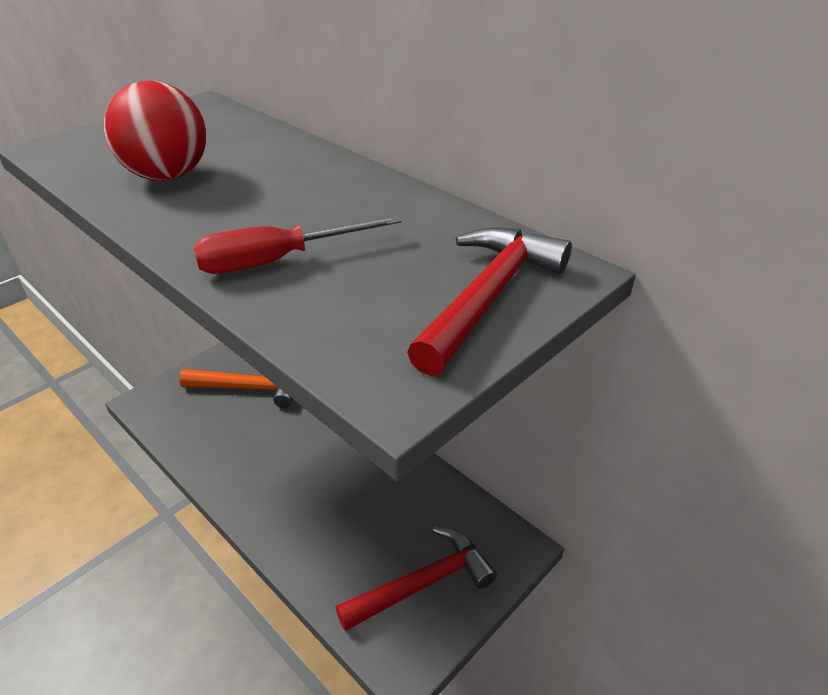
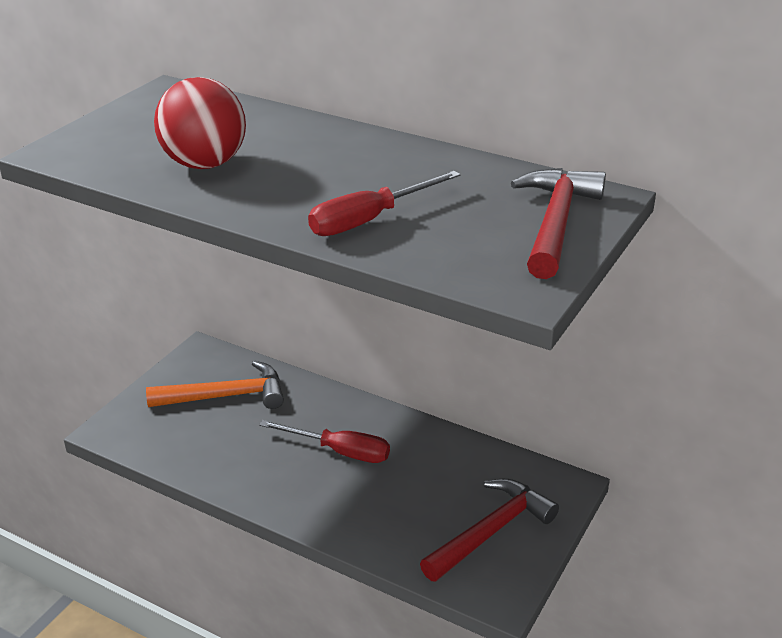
camera: 15 degrees left, 5 degrees down
none -> red screwdriver [259,420,390,463]

